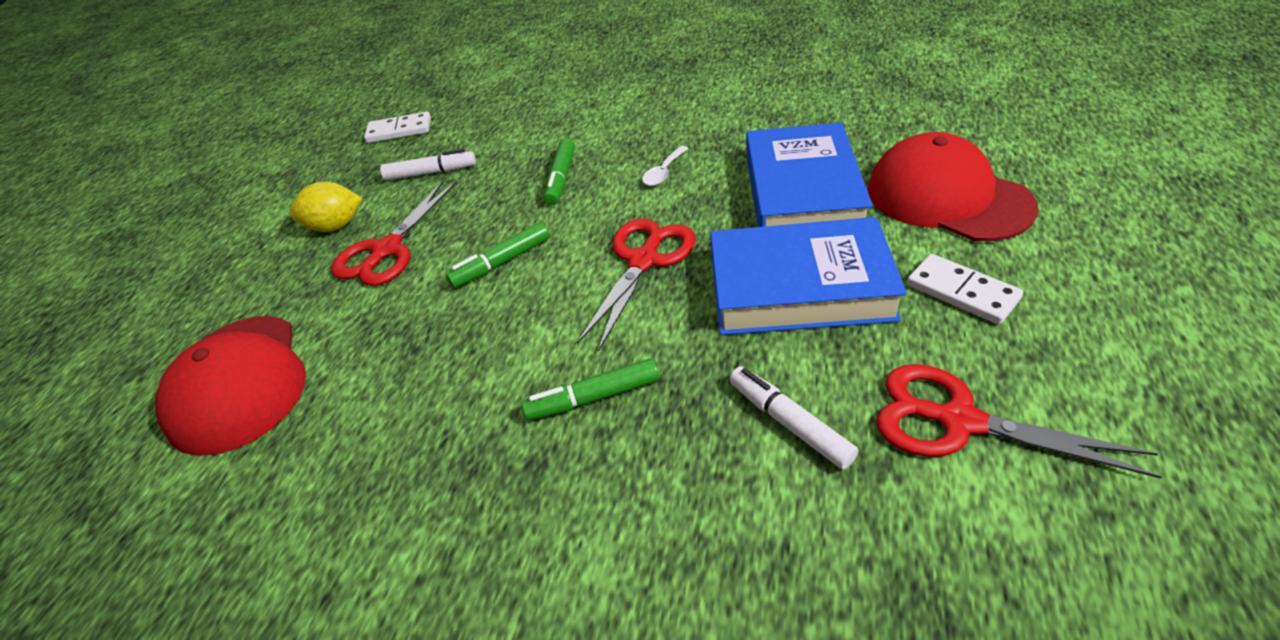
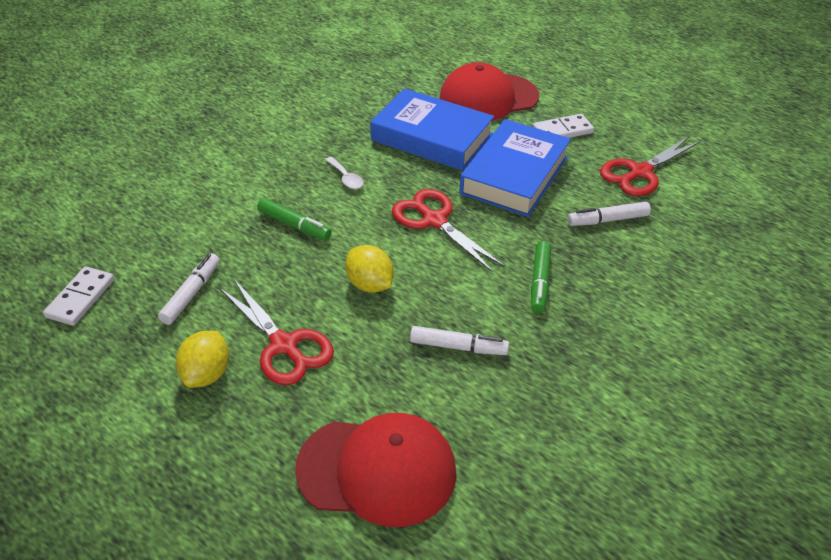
camera: 70 degrees left, 0 degrees up
green marker [446,222,549,288] -> yellow lemon [345,245,394,293]
none -> white marker [410,326,509,355]

